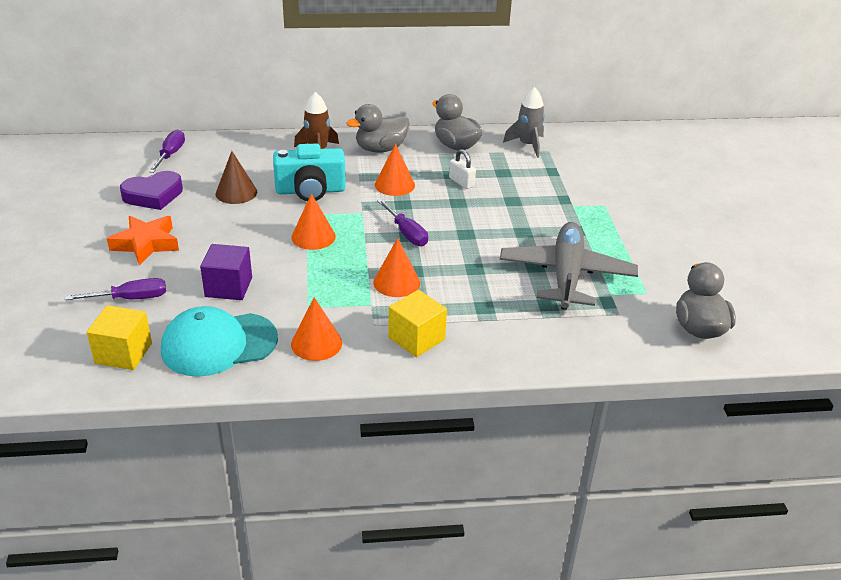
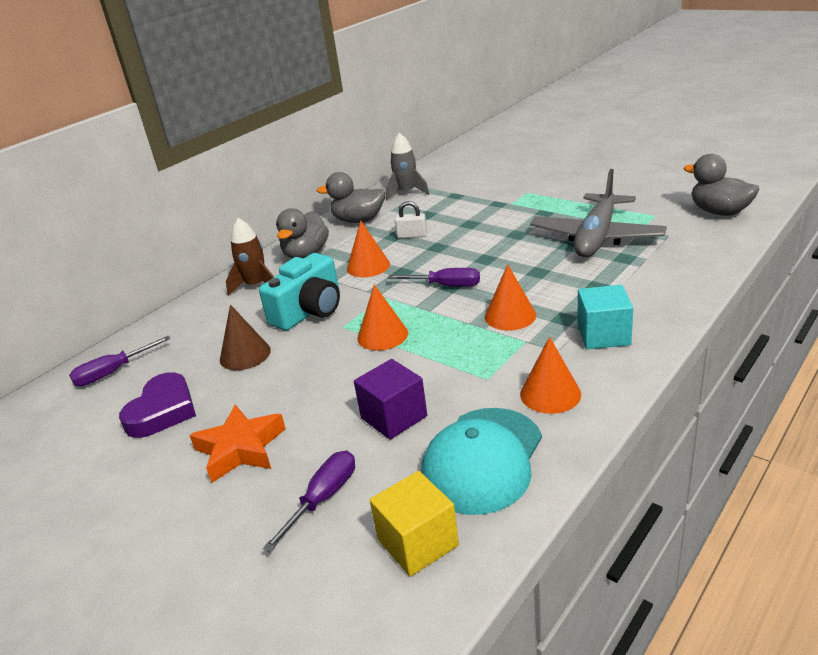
camera: 40 degrees left, 5 degrees down
purple screwdriver [149,129,185,173] -> purple screwdriver turned 90 degrees counterclockwise [69,336,171,386]
yellow cube [388,290,447,357] -> turquoise cube [577,285,633,349]
grey plane [500,222,638,310] -> grey plane turned 120 degrees counterclockwise [530,169,667,257]

